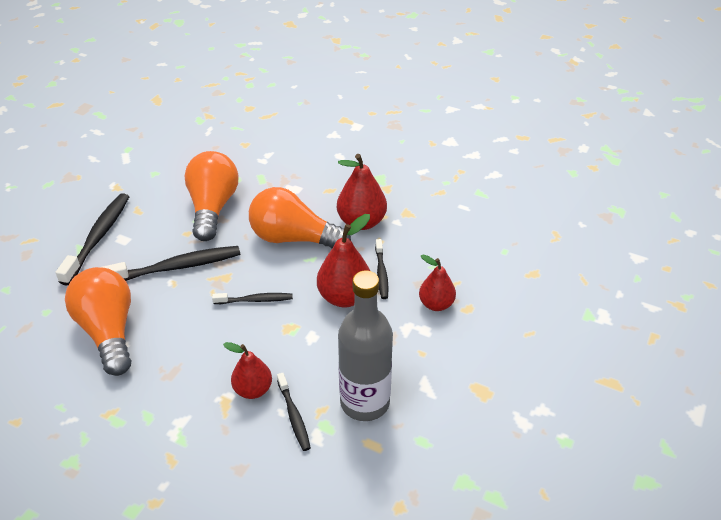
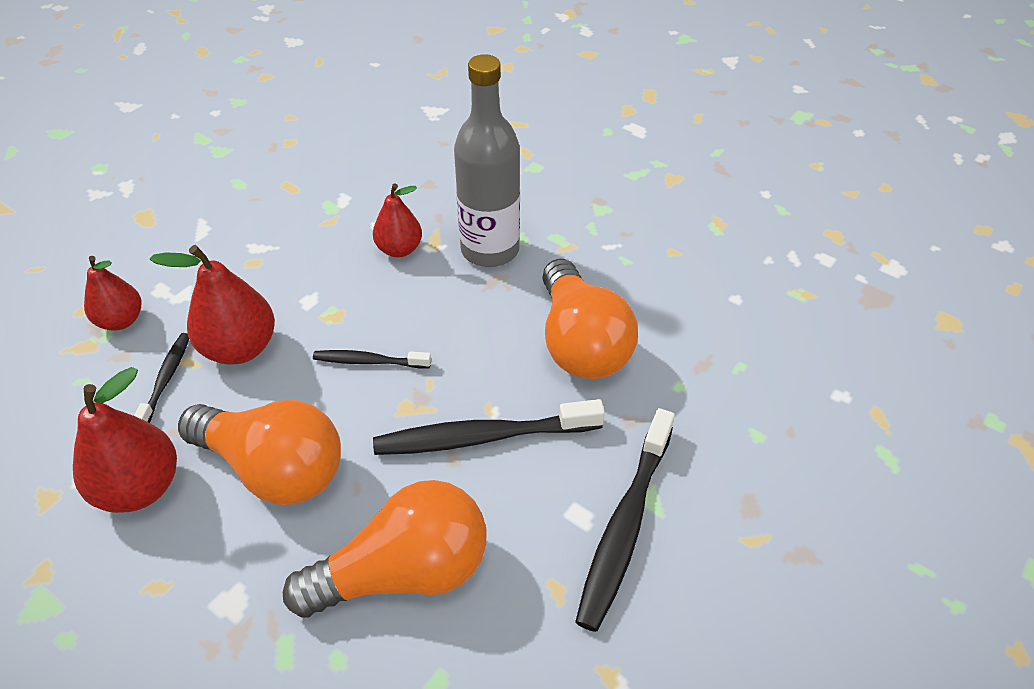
camera: 170 degrees left, 5 degrees up
orange light bulb [184,151,238,241] -> orange light bulb turned 120 degrees counterclockwise [283,480,486,618]
black toothbrush [277,373,311,451] -> none
grey bottle [338,270,393,421] -> grey bottle moved to [454,54,520,267]

